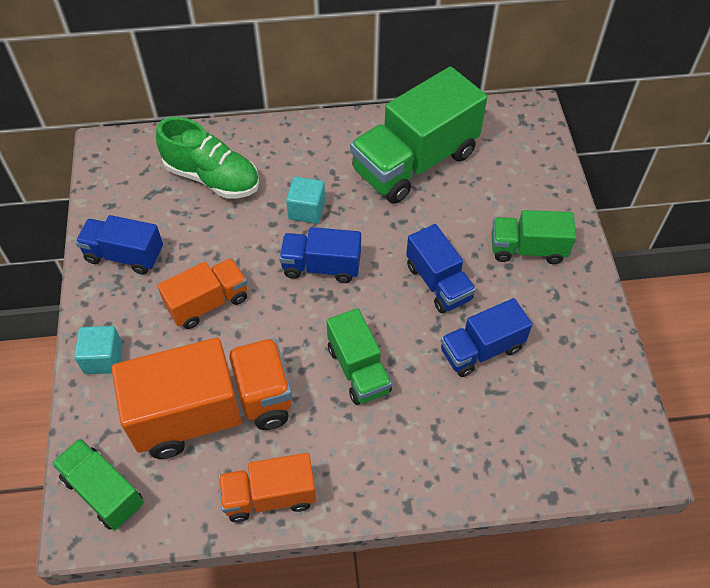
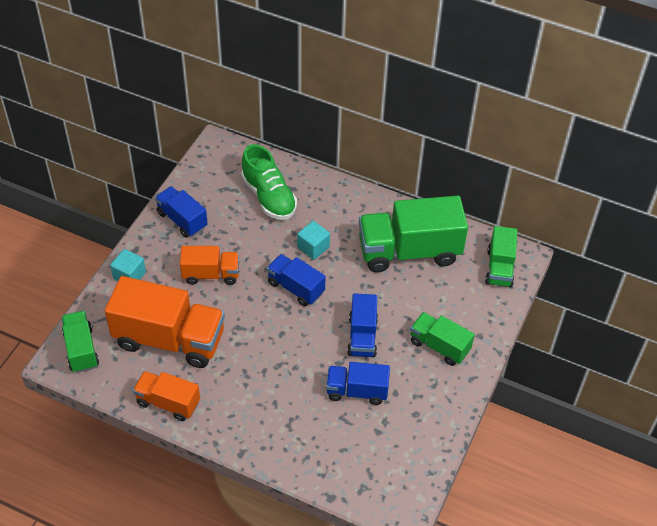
camera: 30 degrees right, 5 degrees down
green truck [327,308,392,405] -> green truck moved to [485,226,517,288]

